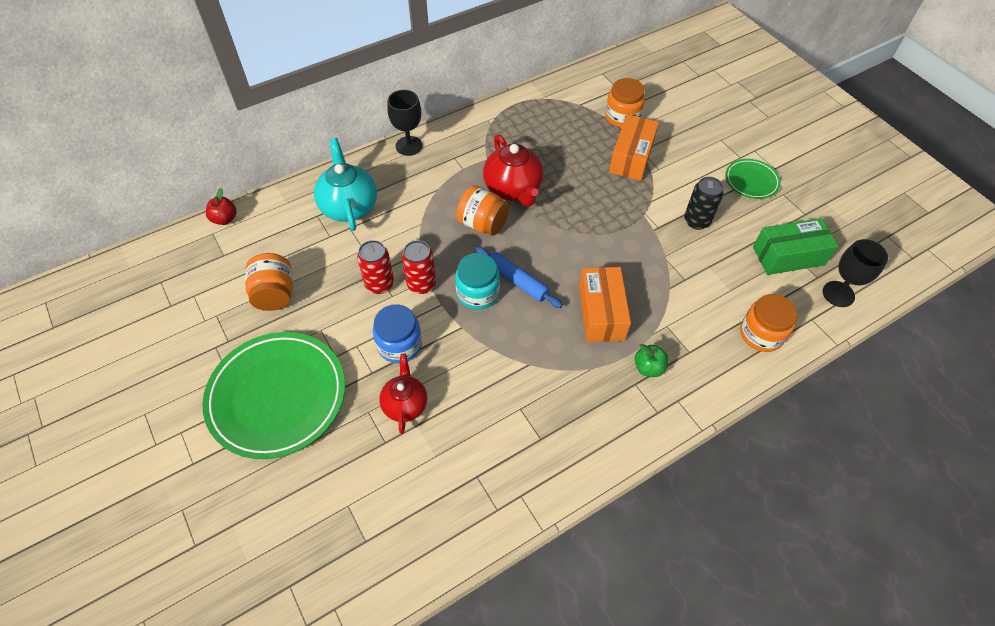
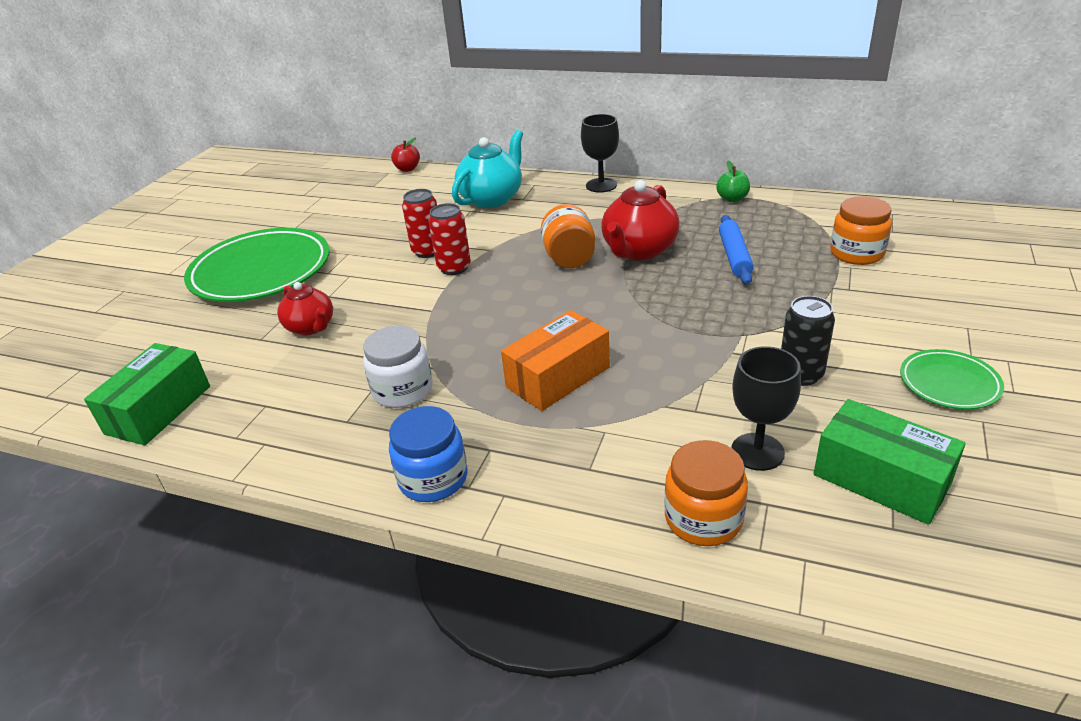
camera: 55 degrees right, 20 degrees down
orange jar [245,253,293,311] -> none
blue jar [373,304,422,363] -> blue jar moved to [389,406,468,502]
red teapot [379,354,427,434] -> red teapot turned 90 degrees clockwise [277,282,333,335]
turquoise jar [455,253,500,310] -> none
blue rolling pin [475,247,563,308] -> blue rolling pin moved to [719,215,754,285]
orange box [609,114,659,181] -> none
green apple [635,344,669,377] -> green apple moved to [716,161,750,202]
black goblet [822,239,888,307] -> black goblet moved to [731,346,801,471]
none -> green box [84,343,210,445]
none -> white jar [363,326,433,408]

